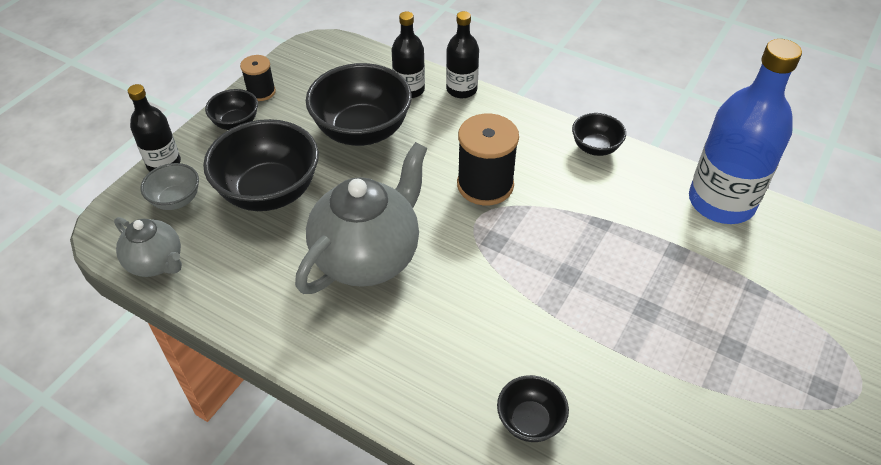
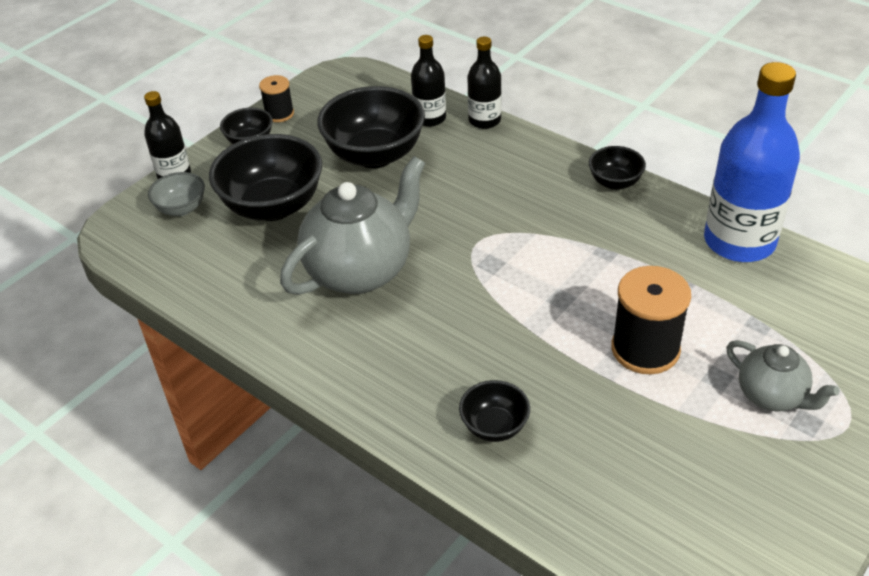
camera: 10 degrees right, 5 degrees down
grey teapot [114,217,182,277] -> grey teapot moved to [726,340,840,411]
black spool [457,114,519,205] -> black spool moved to [611,266,691,374]

